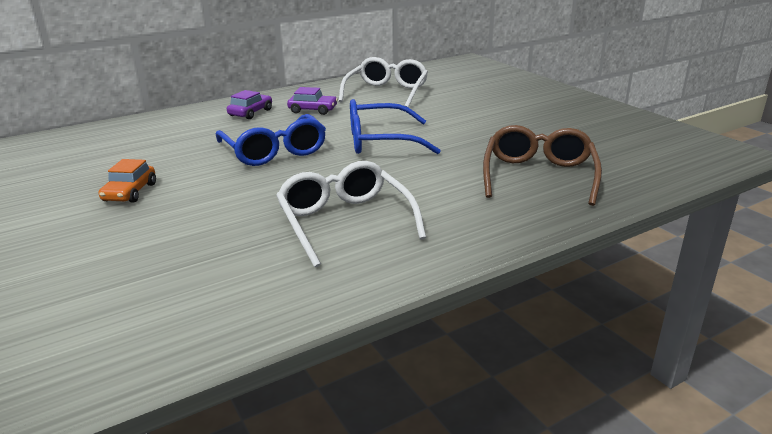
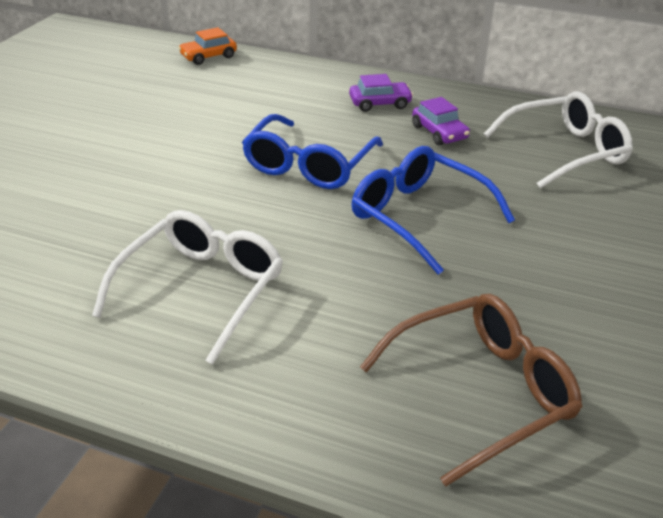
camera: 50 degrees right, 10 degrees up
orange car [99,159,156,203] -> orange car moved to [178,27,237,65]

